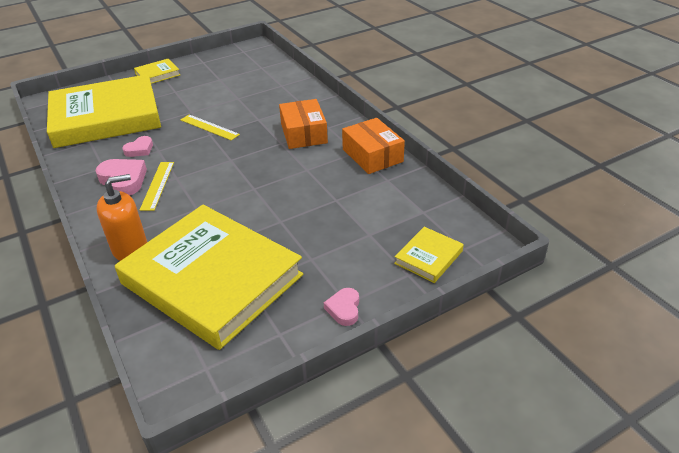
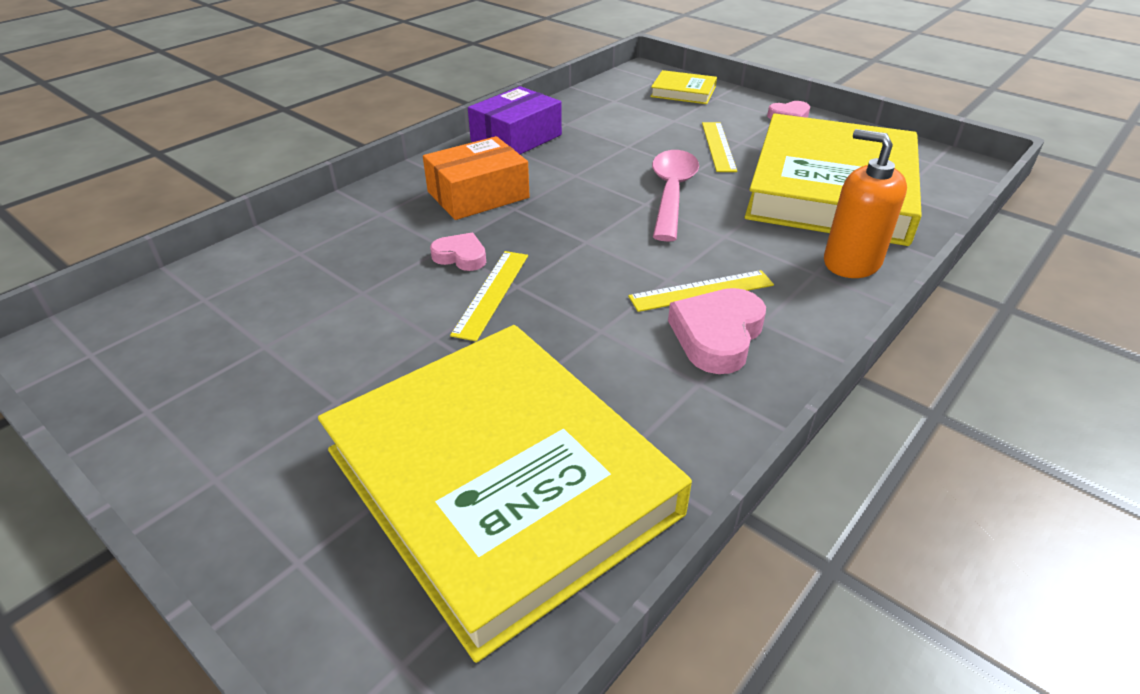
camera: 110 degrees left, 0 degrees up
pink heart [122,136,153,157] -> pink heart moved to [430,233,486,271]
yellow book [134,59,180,84] -> none
orange box [342,118,405,174] -> purple box [468,86,562,154]
none -> pink spoon [652,150,699,242]
none -> yellow ruler [702,122,737,172]

